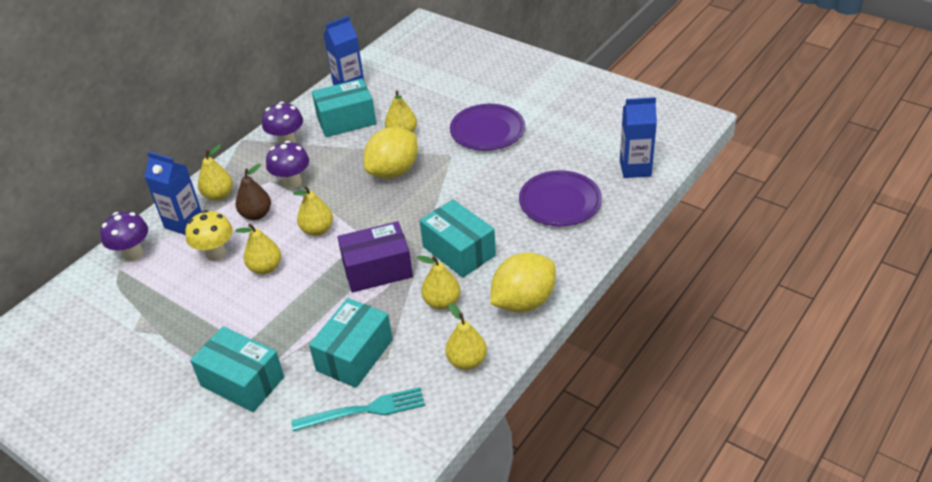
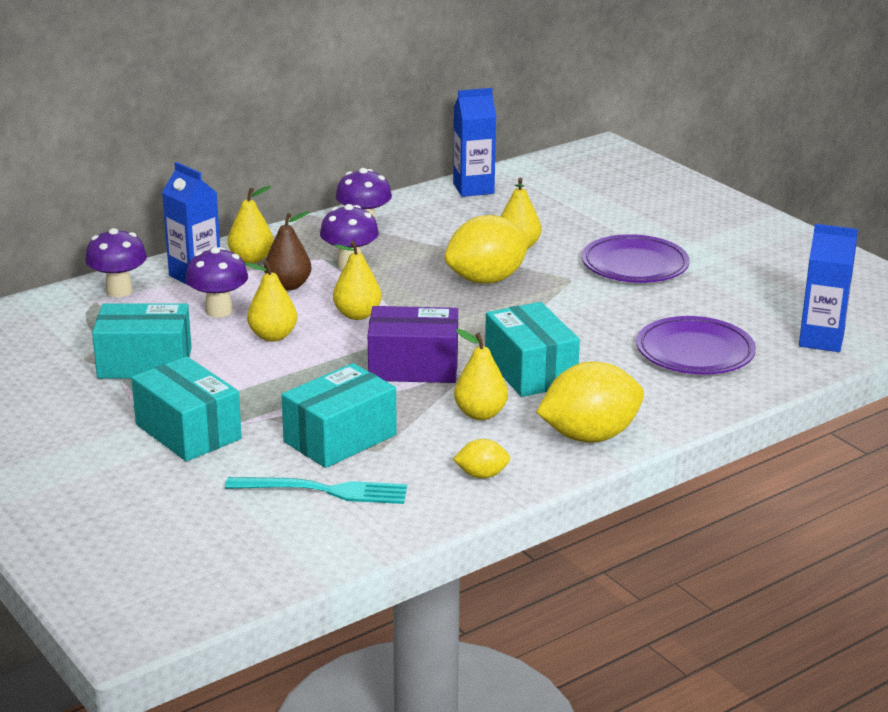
camera: 15 degrees right, 15 degrees down
yellow mushroom [185,210,233,261] -> purple mushroom [186,247,248,318]
turquoise box [312,79,376,137] -> turquoise box moved to [92,303,192,379]
yellow pear [445,303,487,370] -> yellow lemon [453,439,510,479]

